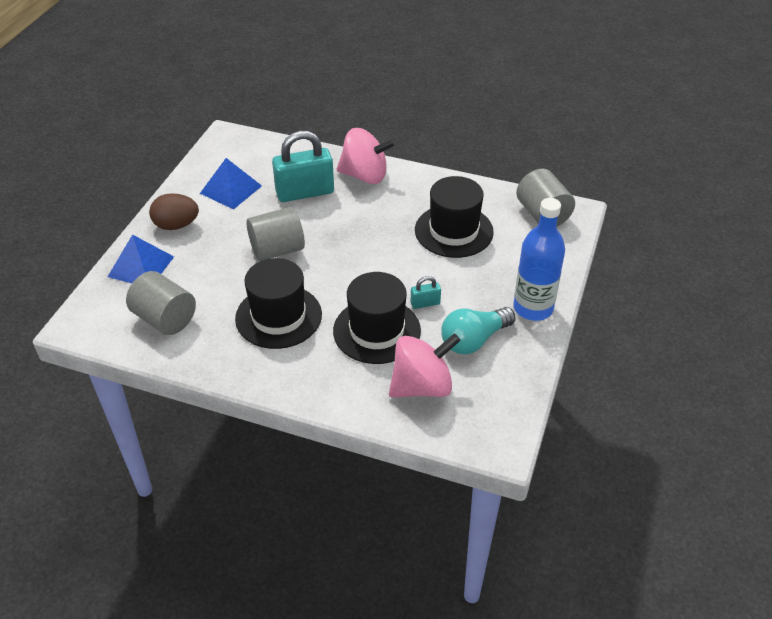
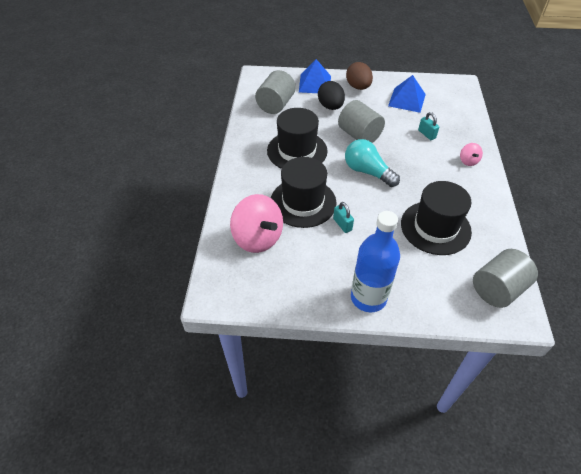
camera: 75 degrees right, 5 degrees up
turquoise padlock [272,131,334,202] -> turquoise padlock [418,112,439,140], size x0.45
pink spinning top [337,128,396,184] -> pink spinning top [460,143,483,166], size x0.46
turquoise light bulb [441,307,515,354] -> turquoise light bulb moved to [345,139,400,187]
none -> black egg [318,81,345,110]

